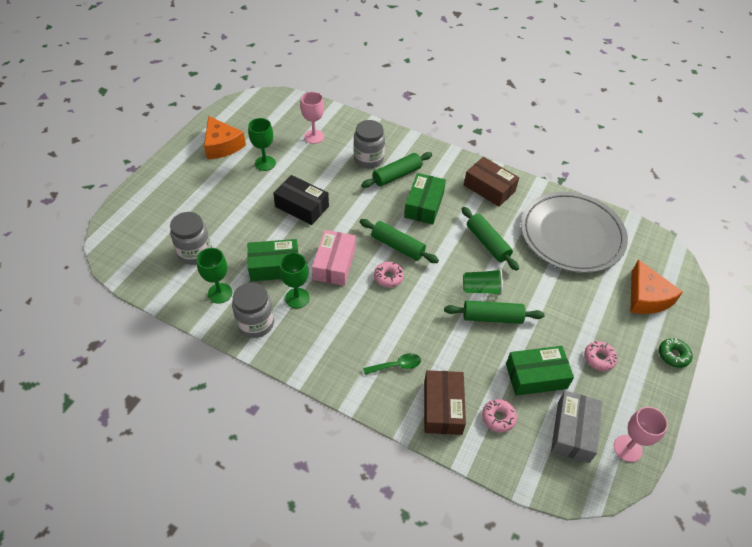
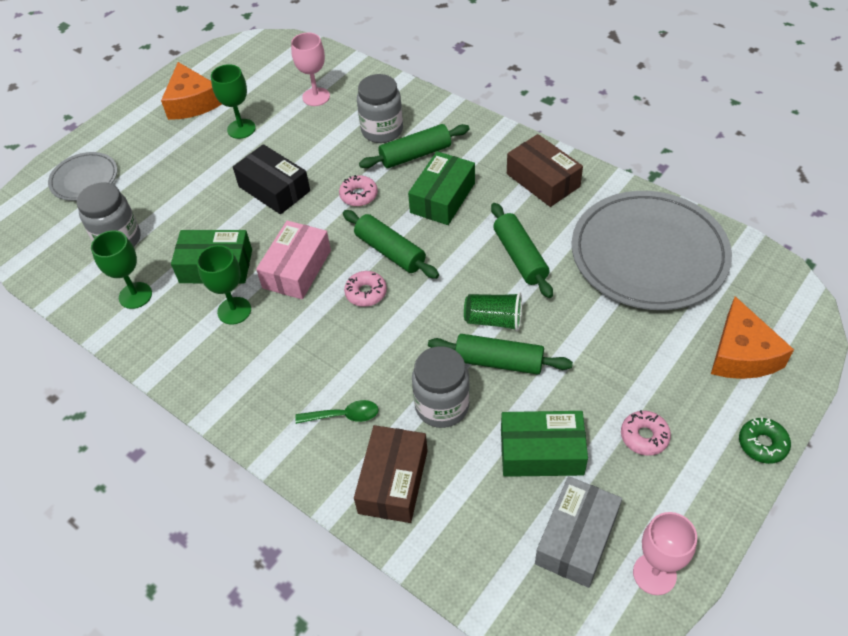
camera: 15 degrees right, 0 degrees up
grey jar [232,283,274,338] -> grey jar moved to [412,346,470,428]
pink donut [482,399,517,432] -> pink donut moved to [339,175,378,206]
none -> grey plate [48,152,117,201]

